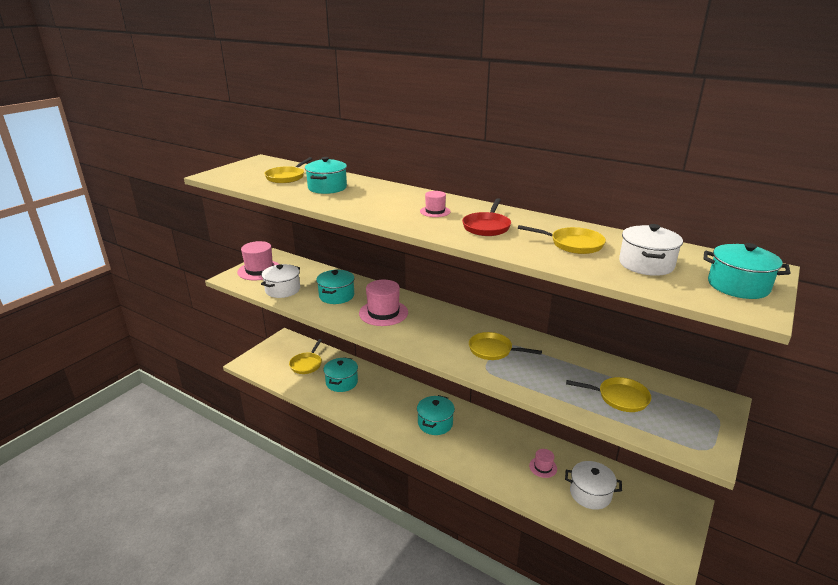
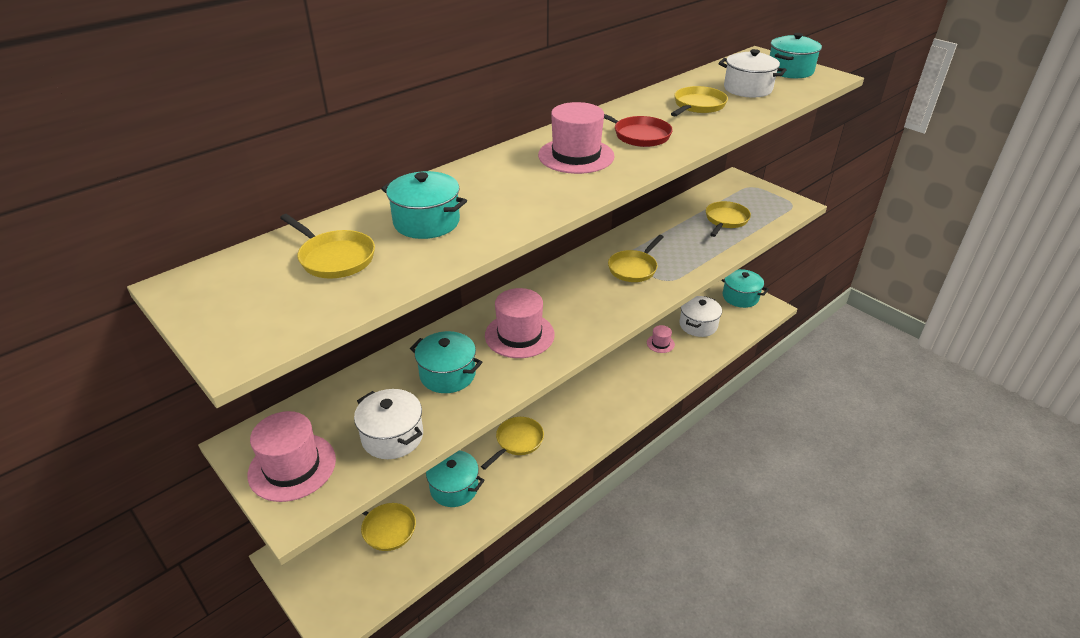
camera: 75 degrees left, 10 degrees up
turquoise pot [417,395,455,435] -> turquoise pot moved to [721,269,769,308]
pink hat [420,191,451,217] -> pink hat [538,102,615,174], size x1.87
none -> yellow pan [481,417,544,470]

